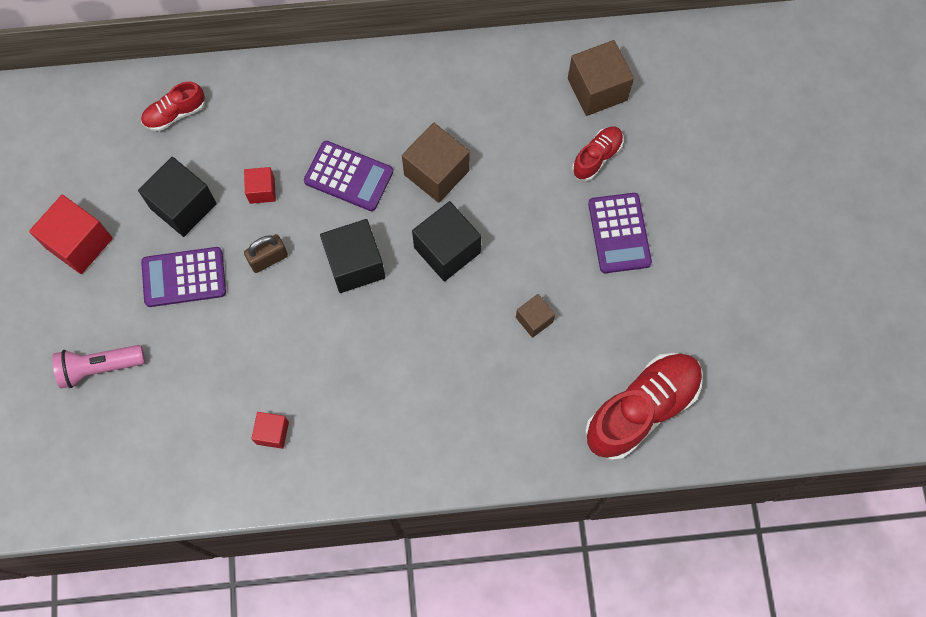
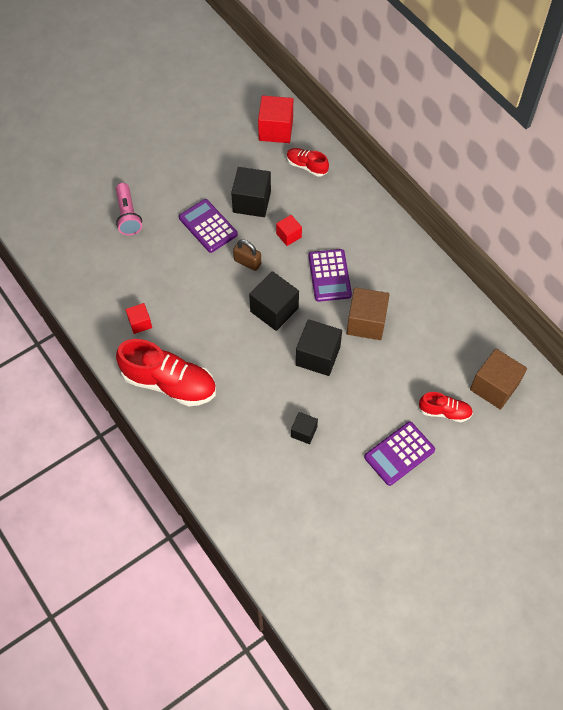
camera: 60 degrees right, 10 degrees down
red cube [29,195,113,274] -> red cube moved to [258,96,293,143]
pink flashlight [52,345,145,389] -> pink flashlight turned 150 degrees counterclockwise [116,183,142,235]
brown cube [516,294,555,338] -> black cube [291,412,318,444]
red shoe [585,353,703,461] -> red shoe moved to [116,339,216,406]

